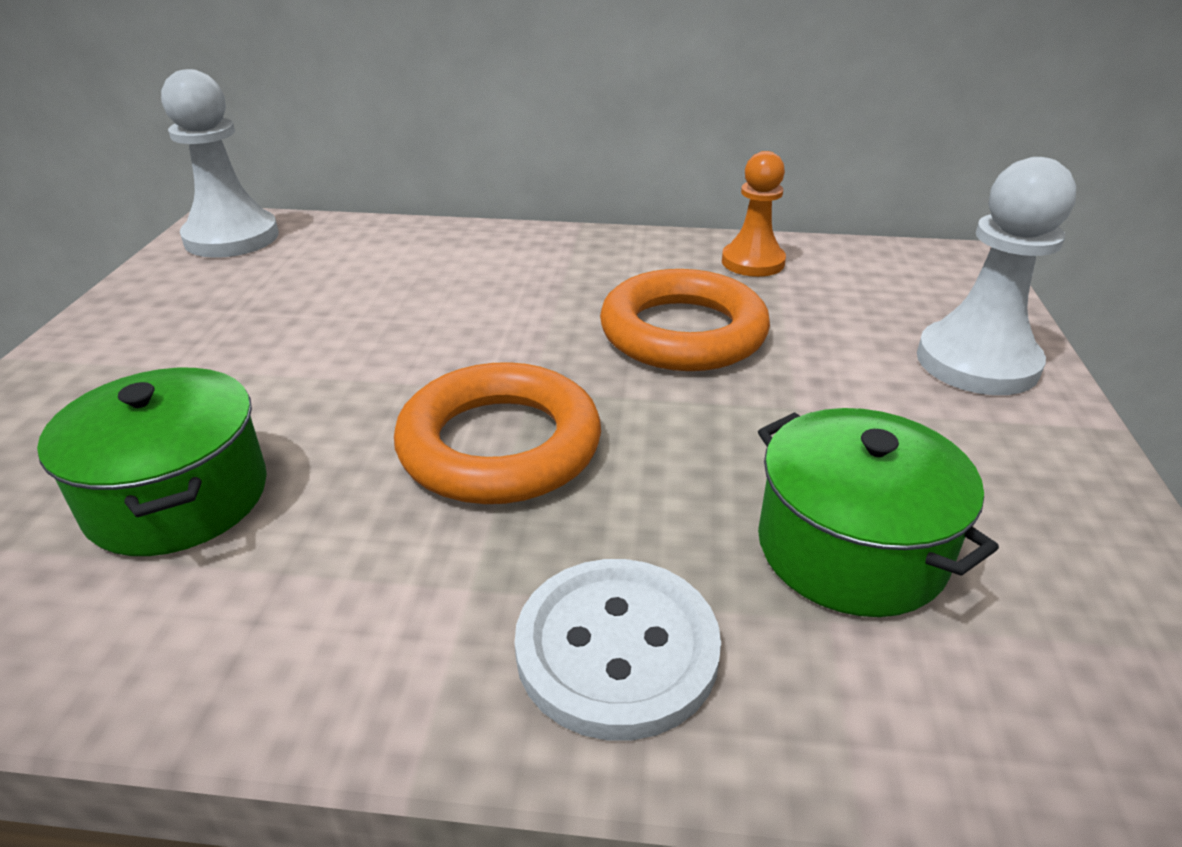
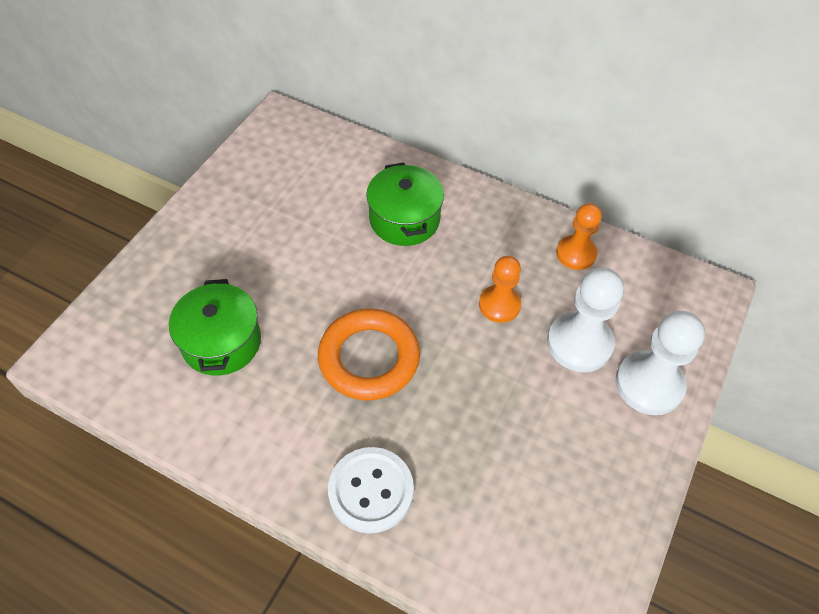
camera: 20 degrees right, 20 degrees up
white pawn [161,69,278,258] -> white pawn moved to [547,268,624,372]
orange ring [600,269,770,371] -> orange pawn [479,256,521,323]
green pot [758,408,999,617] -> green pot moved to [366,163,444,246]

